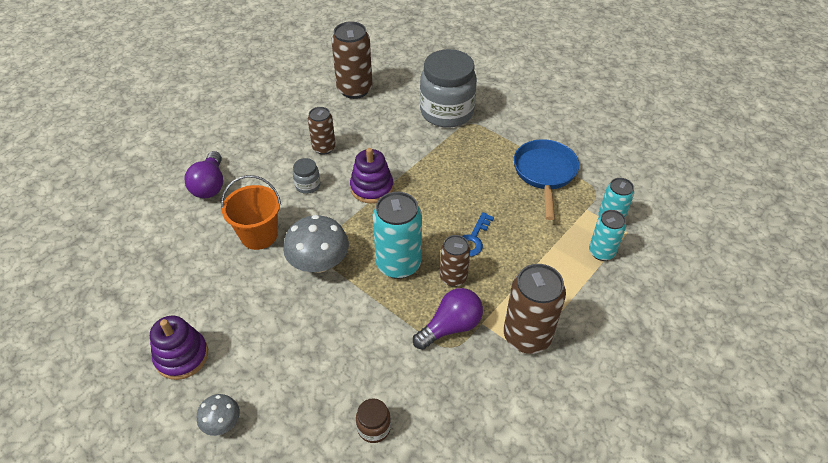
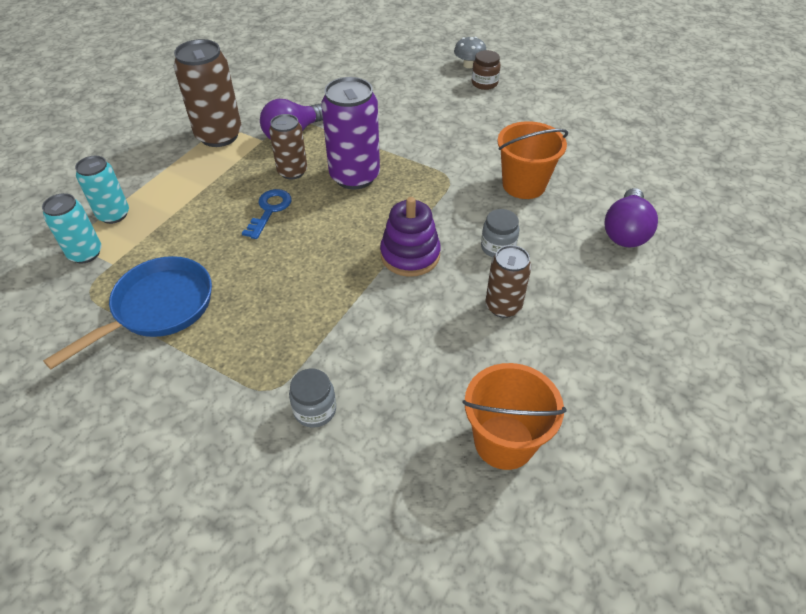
camera: 170 degrees right, 0 degrees up
purple stacking toy [150,315,208,380] -> none
purple light bulb [184,151,223,198] -> purple light bulb turned 150 degrees counterclockwise [604,188,658,247]
grey mushroom [283,215,349,273] -> none
brown can [332,21,372,99] -> orange bucket [463,363,567,470]
brown jar [356,398,391,443] -> brown jar moved to [472,50,501,90]
turquoise can [373,192,422,279] -> purple can [321,77,380,189]
grey jar [420,49,477,128] -> grey jar [289,369,336,428], size x0.43
blue pan [514,139,579,220] -> blue pan turned 135 degrees counterclockwise [43,256,212,369]

